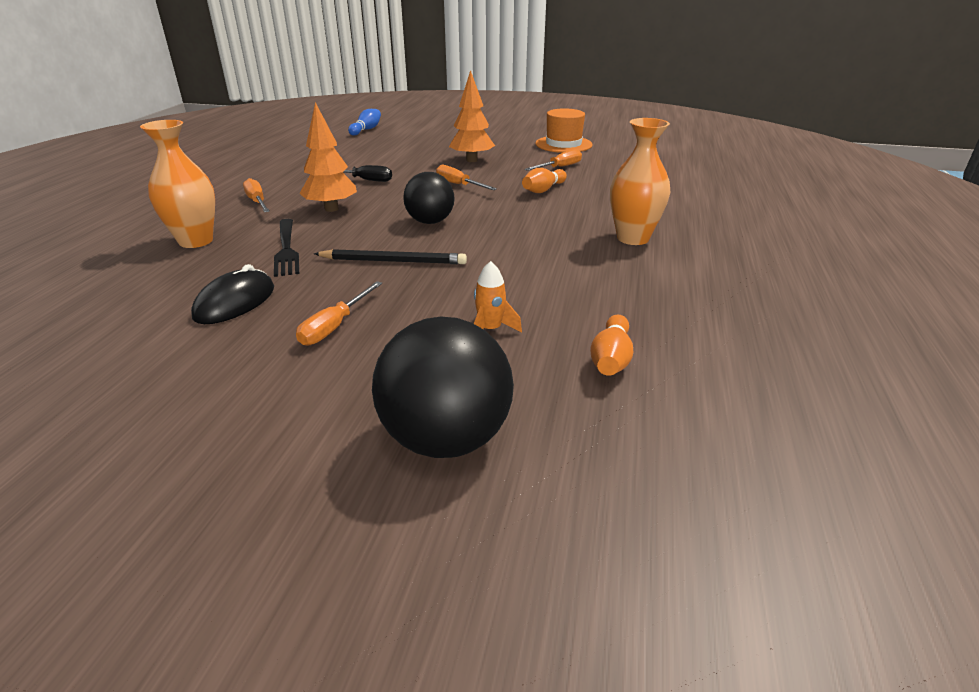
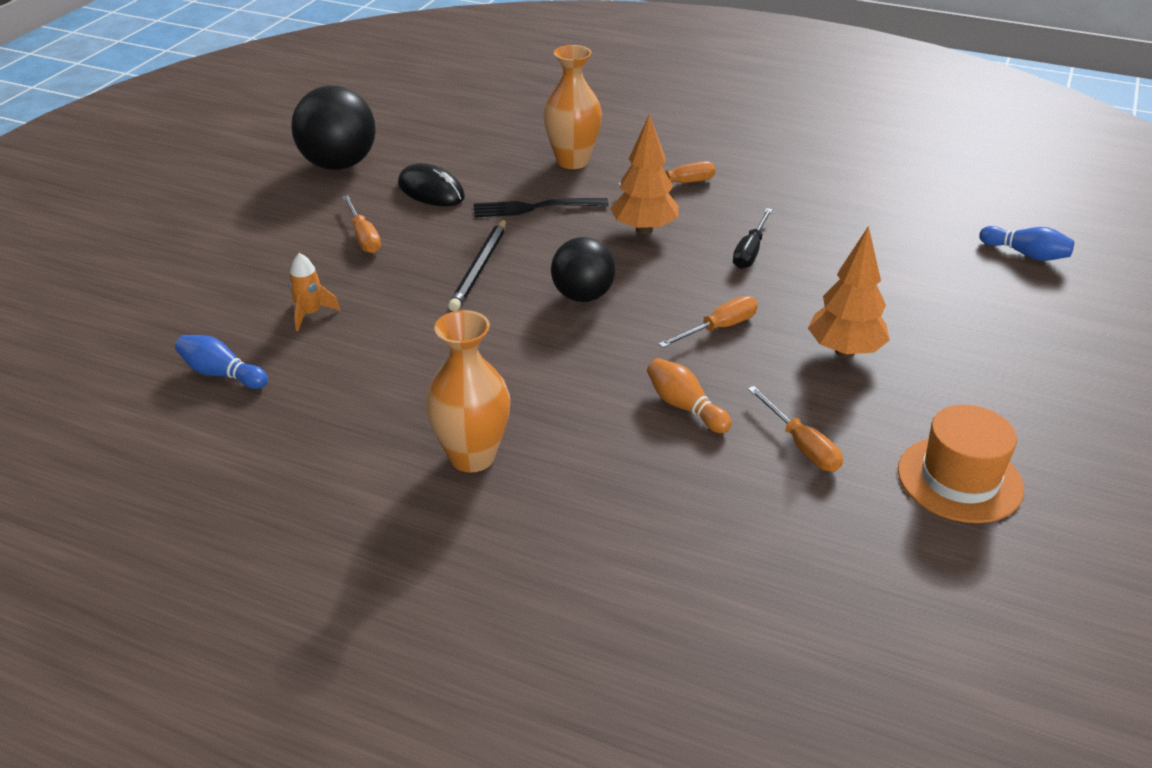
camera: 100 degrees right, 5 degrees up
orange screwdriver [296,281,382,346] -> orange screwdriver turned 150 degrees counterclockwise [342,195,381,253]
black ball [372,317,514,458] -> black ball moved to [291,86,376,170]
orange bowling pin [590,315,633,376] -> blue bowling pin [175,335,268,389]

